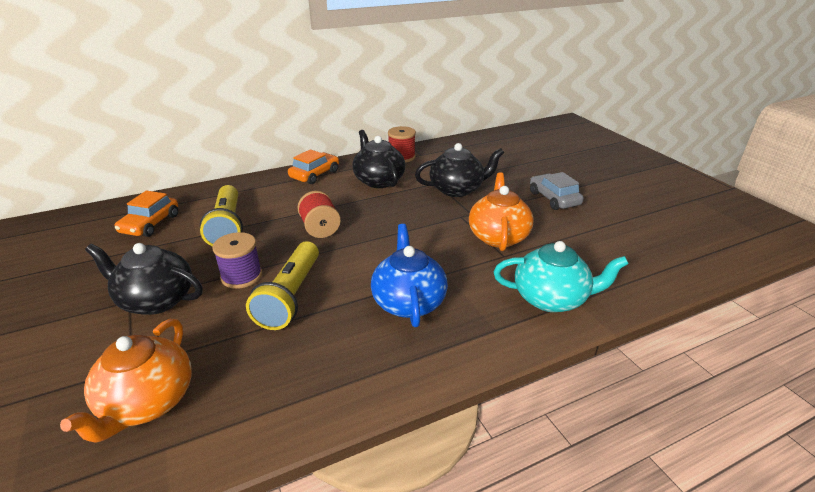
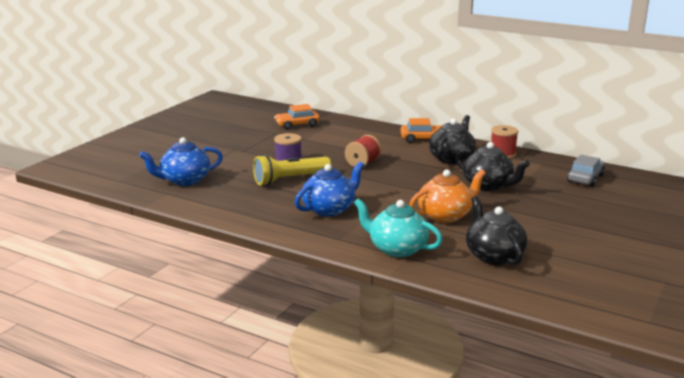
camera: 55 degrees right, 10 degrees down
orange teapot [60,319,192,443] -> blue teapot [139,137,223,186]
black teapot [85,243,203,315] -> black teapot moved to [466,196,527,265]
yellow flashlight [200,185,243,247] -> none
turquoise teapot [493,241,629,312] -> turquoise teapot turned 150 degrees clockwise [354,198,443,257]
grey car [530,172,584,210] -> grey car moved to [567,155,605,187]

